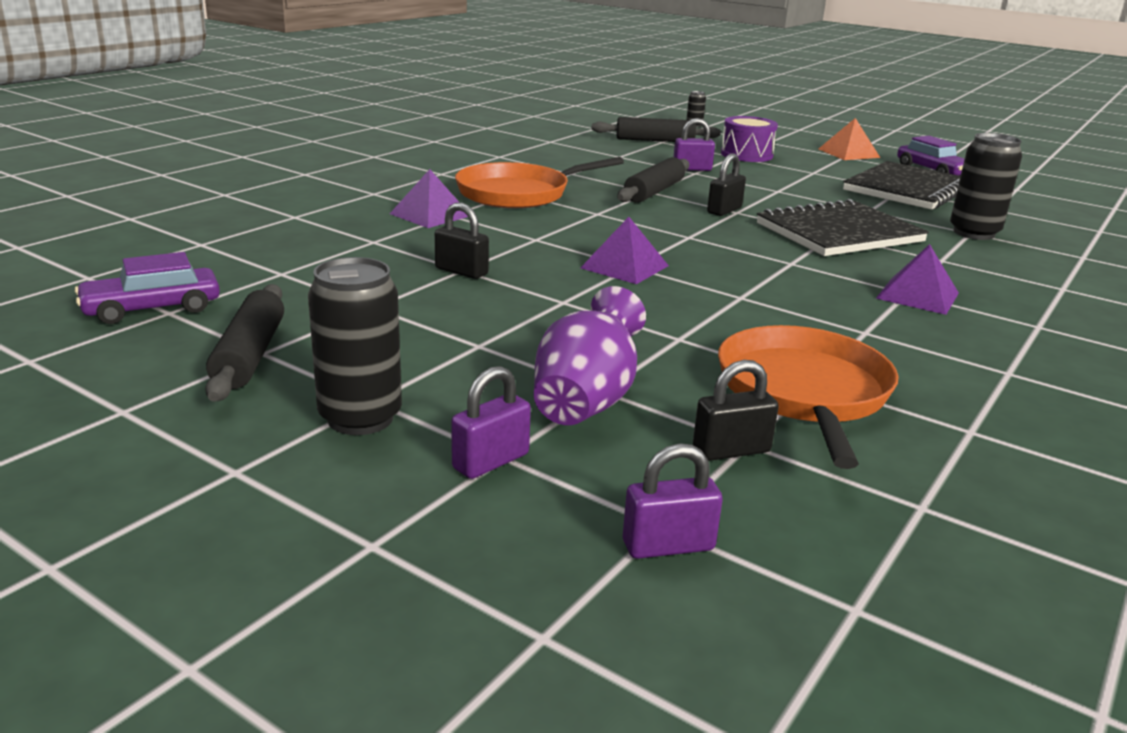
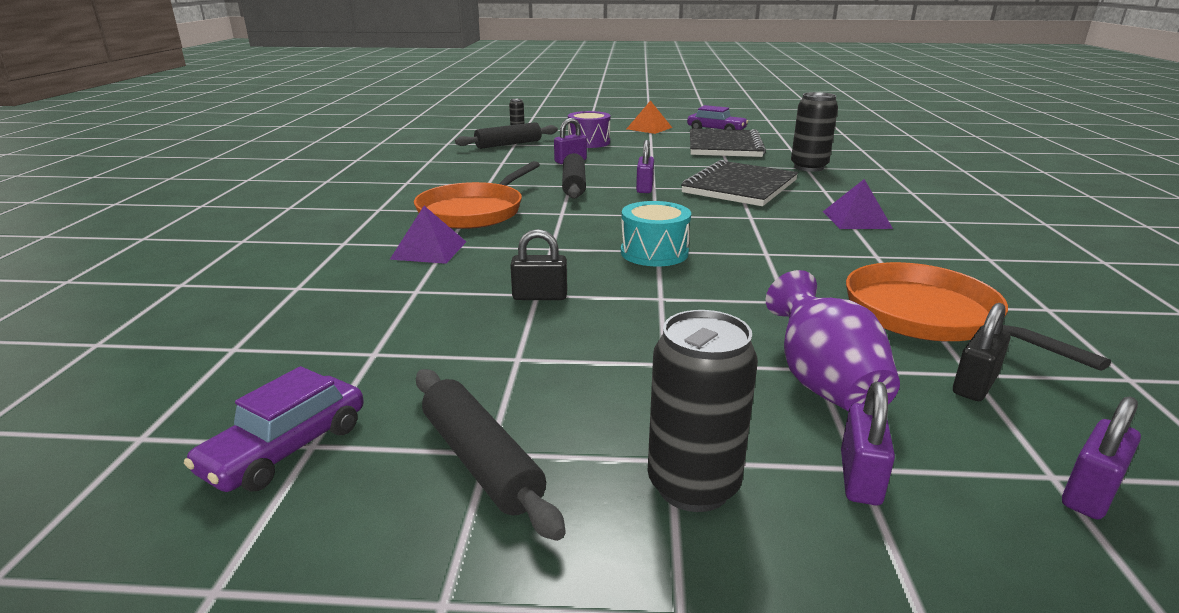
camera: 30 degrees left, 0 degrees up
purple pyramid [581,217,669,284] -> turquoise drum [621,201,691,266]
black padlock [707,153,746,216] -> purple padlock [636,140,654,193]

